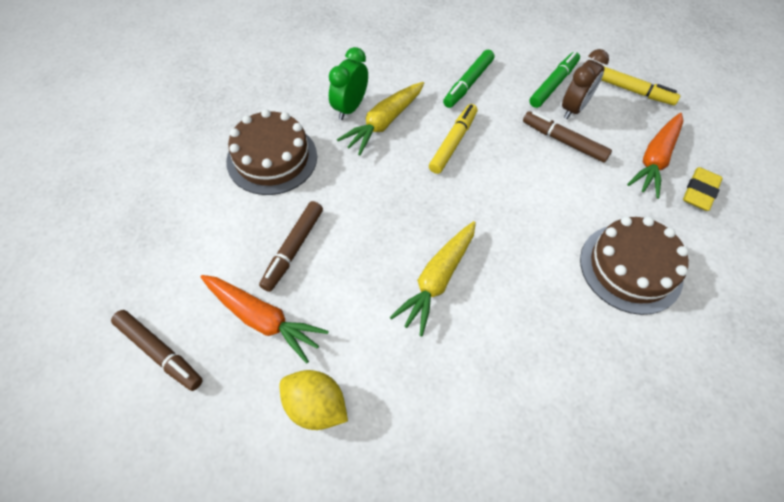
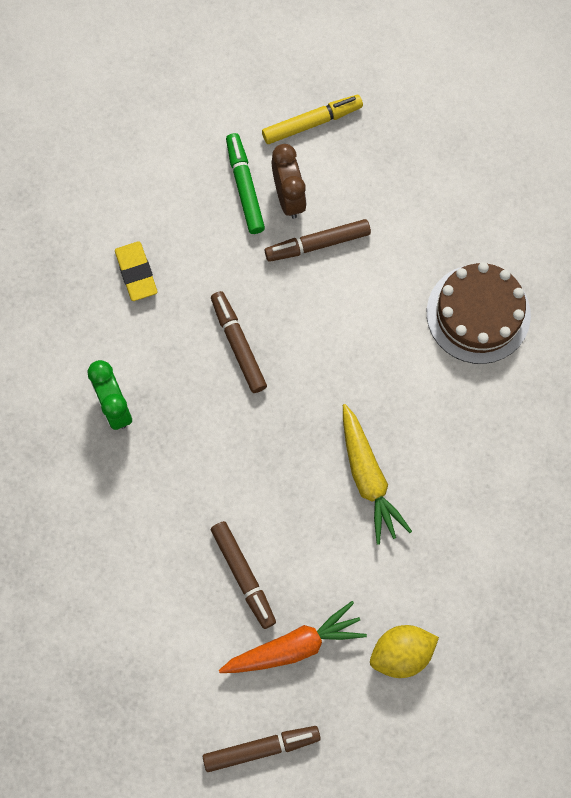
camera: 50 degrees left, 15 degrees up
brown cake [226,109,317,195] -> none
yellow carrot [337,82,424,155] -> none
yellow marker [429,104,477,174] -> brown marker [211,291,267,393]
green marker [443,50,495,108] -> none
orange carrot [627,113,683,199] -> none
yellow eraser [683,167,723,211] -> yellow eraser moved to [115,241,157,301]

